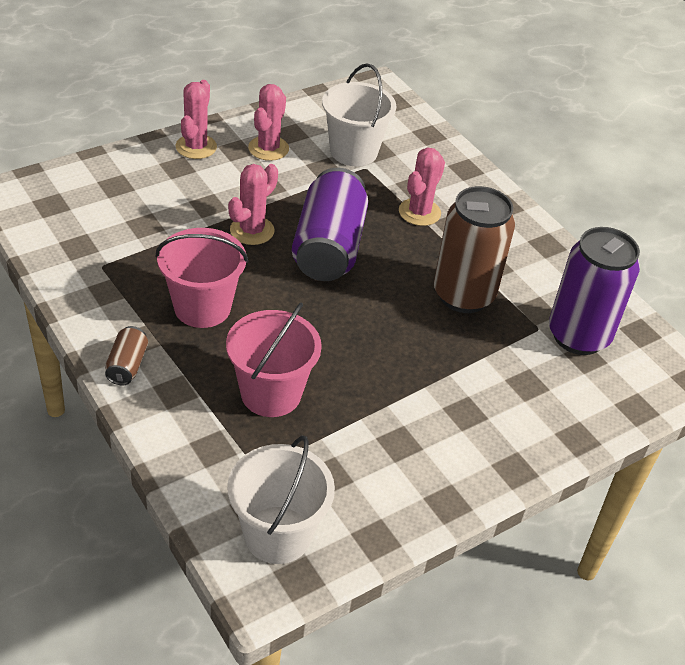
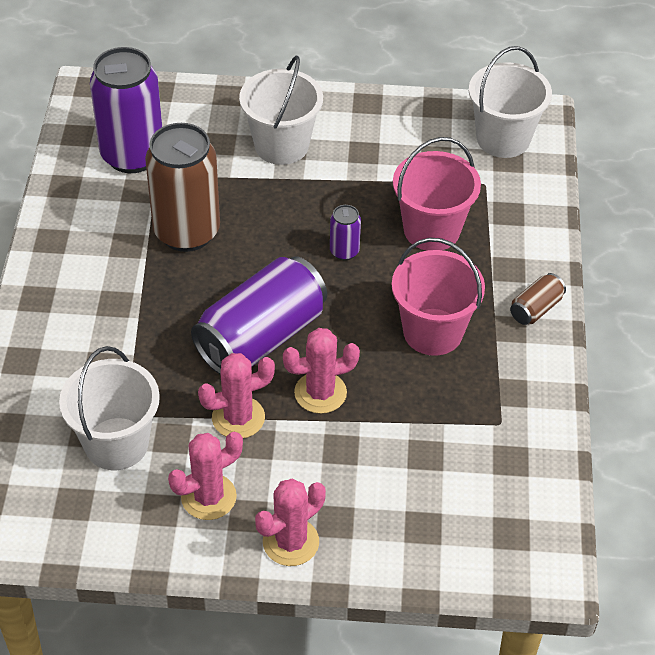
camera: 140 degrees left, 5 degrees up
pink cactus [399,147,445,226] -> pink cactus moved to [198,353,275,438]
none -> white bucket [239,55,323,165]
none -> purple can [330,205,361,260]

